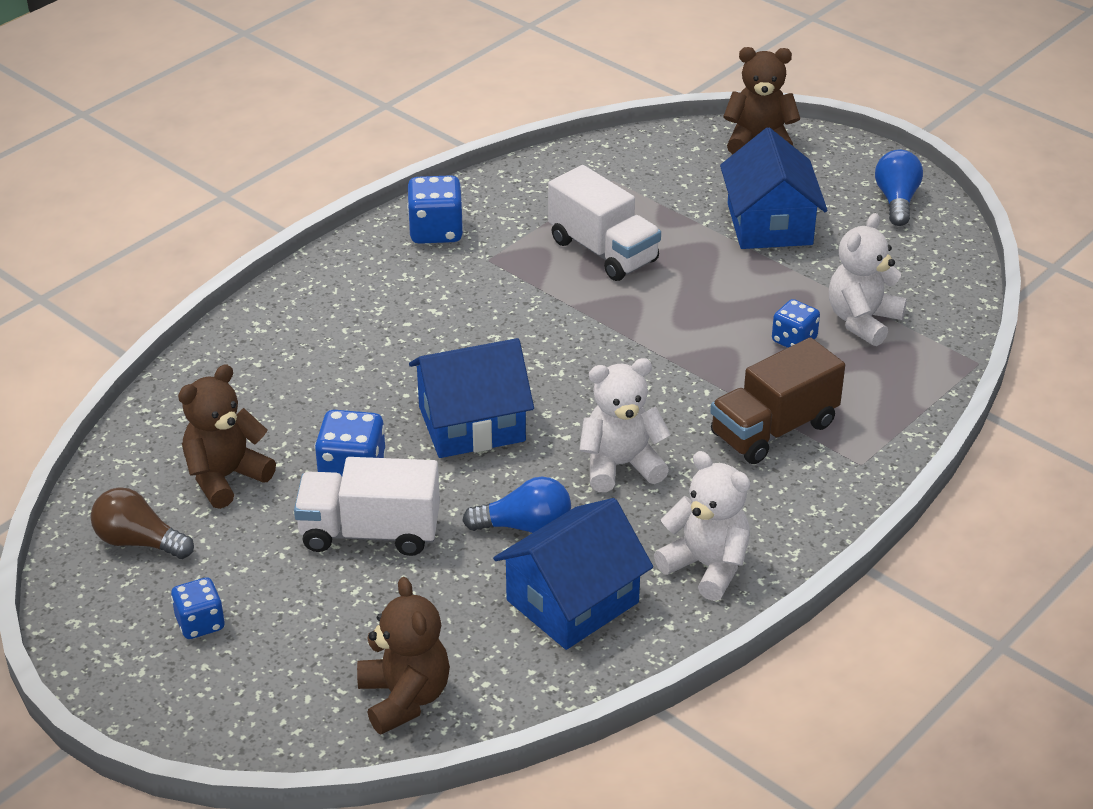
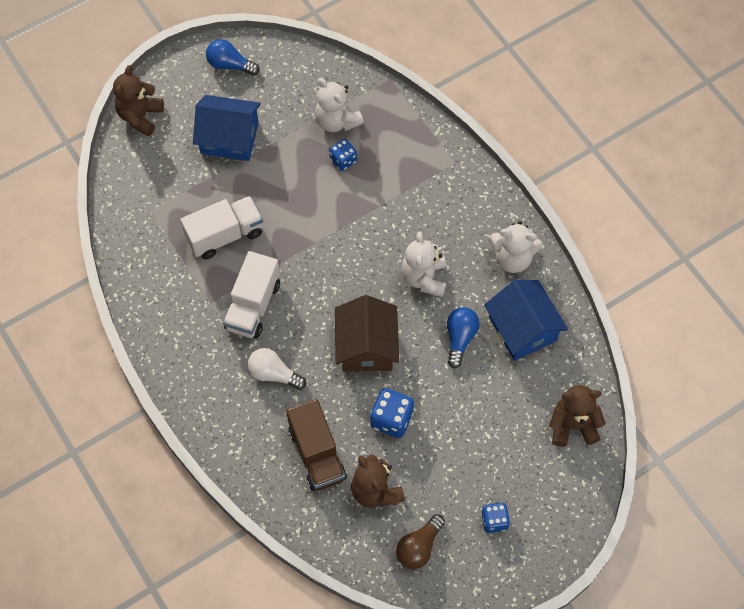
camera: 75 degrees left, 25 degrees up
white truck [294,457,440,556] -> white truck moved to [223,251,280,339]
blue dice [407,175,464,244] -> none
blue house [409,338,534,458] -> brown house [335,295,399,372]
white teddy bear [654,451,750,601] -> white teddy bear turned 135 degrees counterclockwise [490,221,543,273]
brown truck [710,337,845,464] -> brown truck moved to [286,399,347,491]
none -> white light bulb [247,348,306,390]

